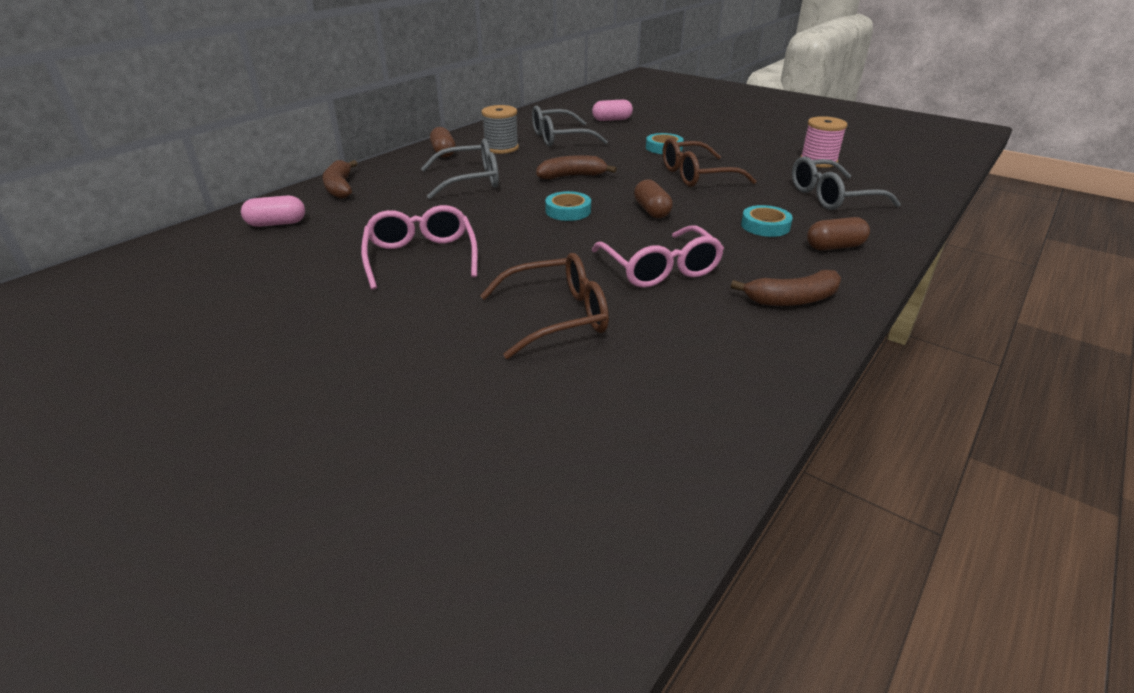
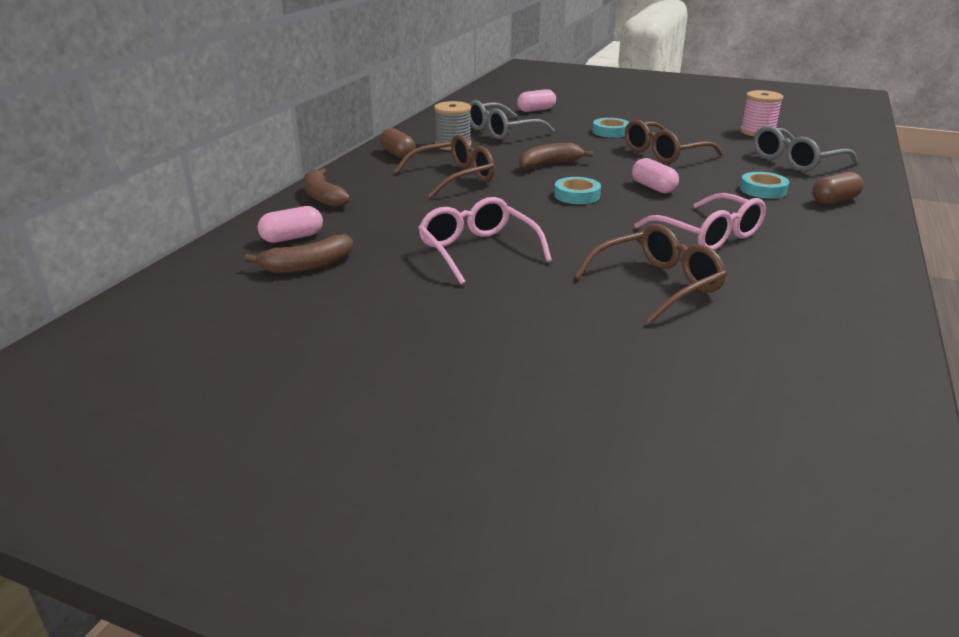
camera: 15 degrees left, 5 degrees down
grey glasses [421,139,499,199] -> brown glasses [394,134,495,198]
brown capsule [634,179,673,218] -> pink capsule [632,158,679,193]
brown banana [731,270,841,306] -> brown banana moved to [244,234,353,274]

